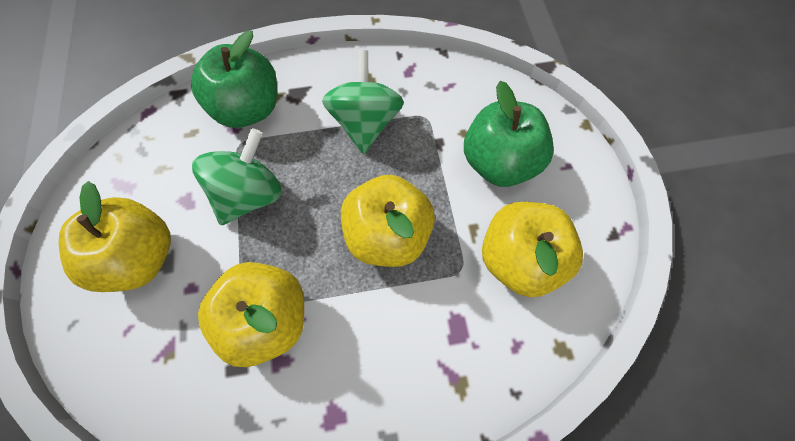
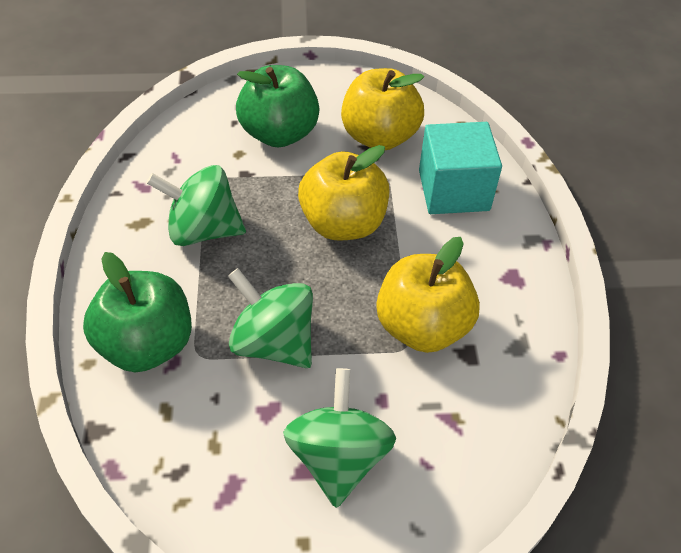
camera: 85 degrees left, 15 degrees down
yellow apple [59,181,171,292] -> green spinning top [283,368,396,508]
none -> turquoise cube [419,122,502,214]

